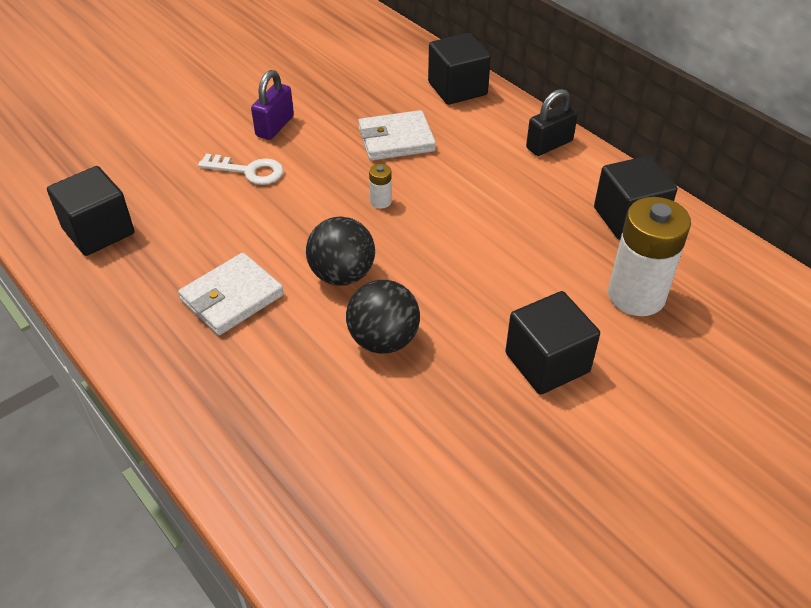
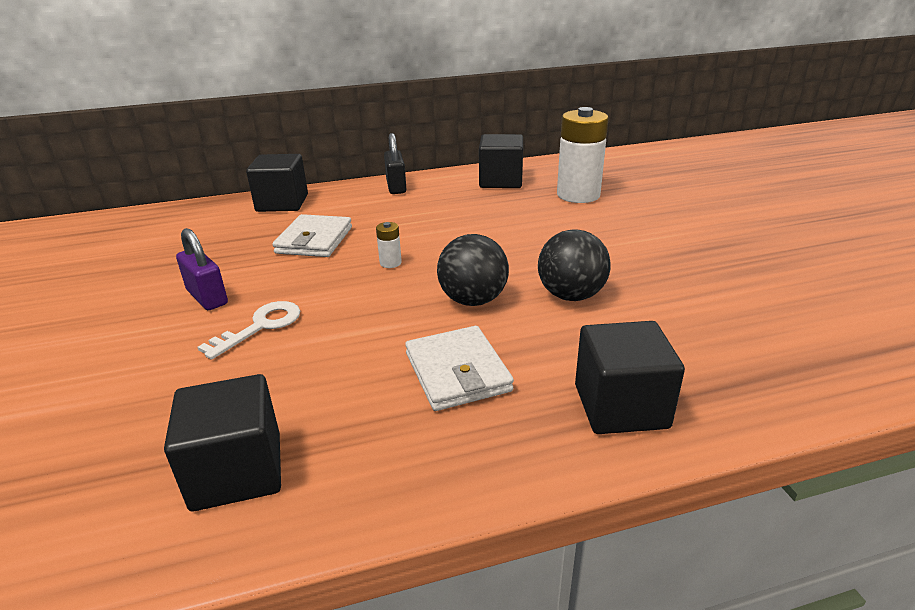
camera: 65 degrees left, 15 degrees down
black cube [505,291,600,395] -> black cube moved to [575,321,685,434]

